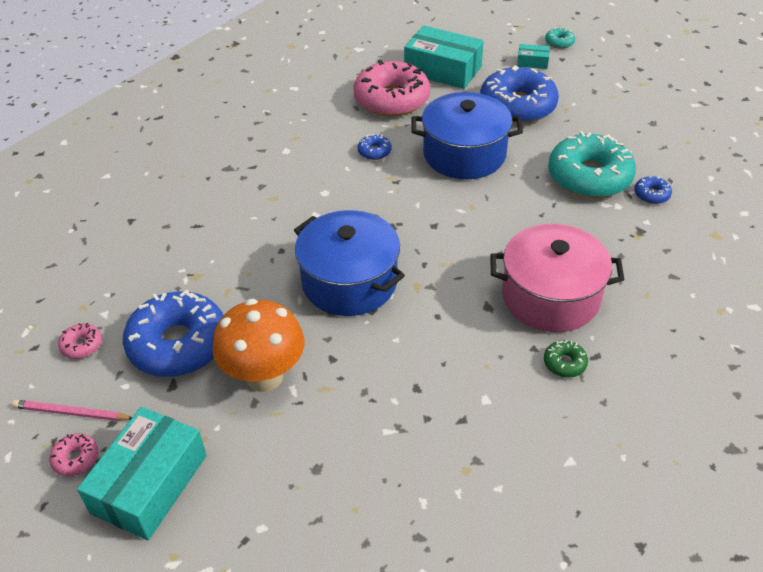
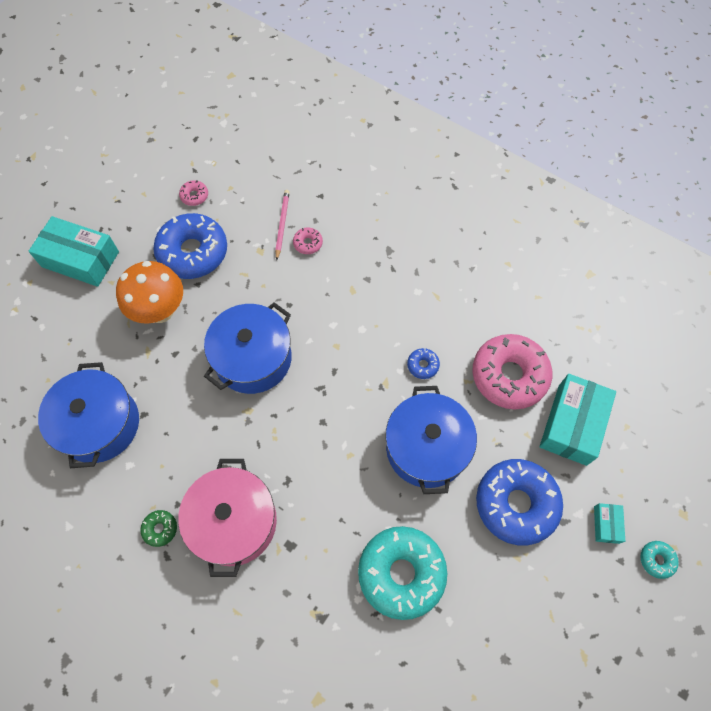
camera: 85 degrees right, 20 degrees up
pink pencil [12,400,132,421] -> pink pencil moved to [275,190,290,260]
pink donut [49,433,98,476] -> pink donut moved to [293,227,323,254]
blue donut [634,176,672,204] -> none
none -> blue pot [38,362,139,468]

